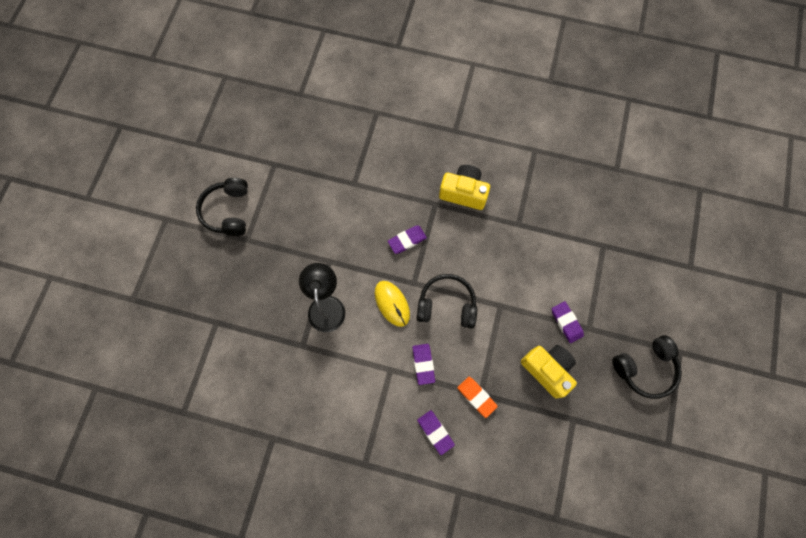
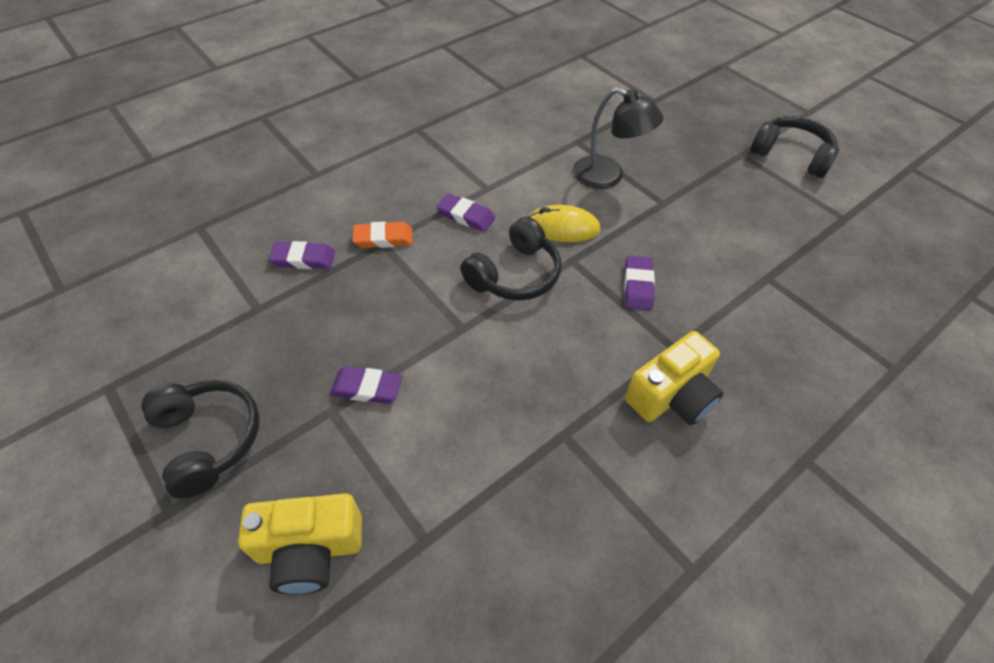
camera: 125 degrees right, 20 degrees down
purple eraser [417,410,455,455] -> purple eraser moved to [269,241,335,269]
yellow camera [521,345,577,398] -> yellow camera moved to [238,493,362,595]
black headphones [612,335,682,399] -> black headphones turned 135 degrees clockwise [141,380,260,498]

